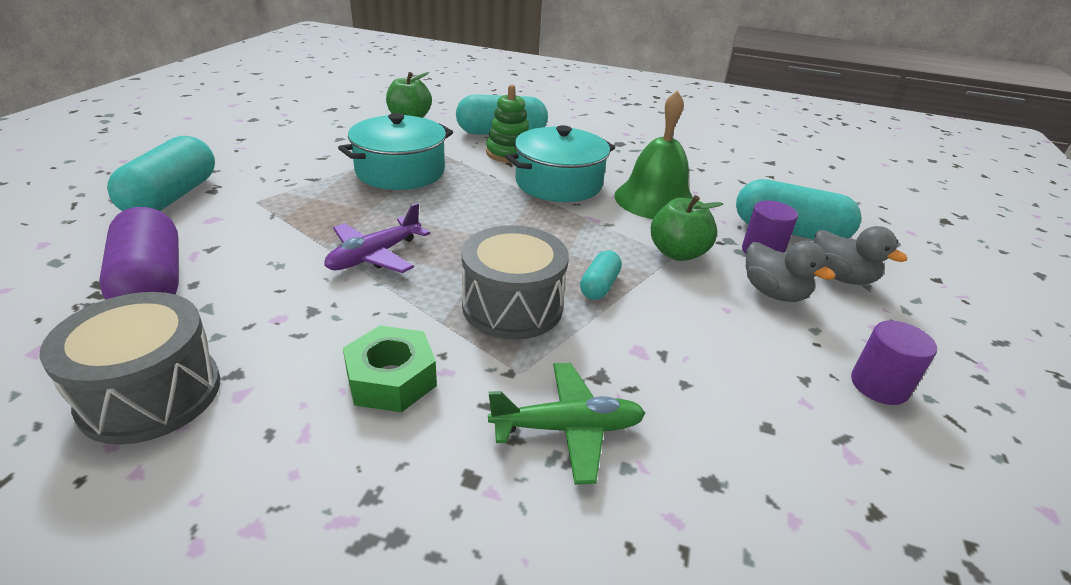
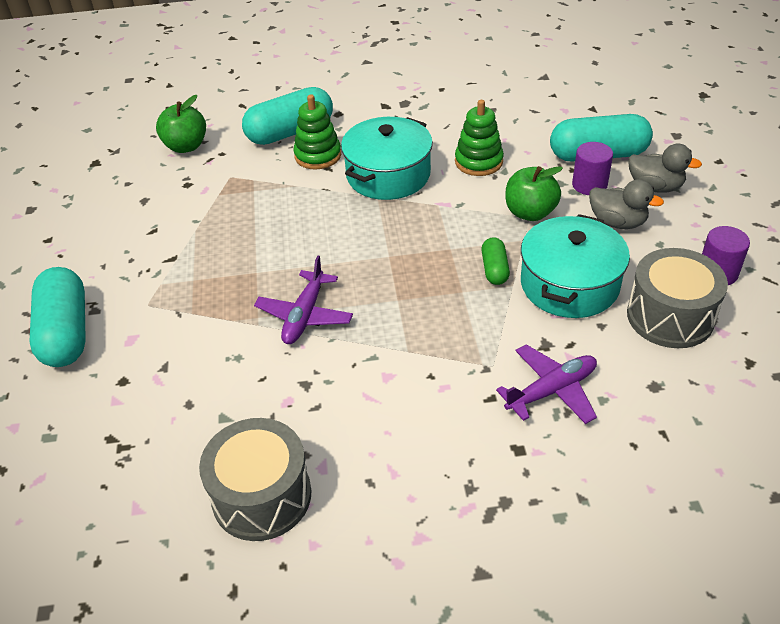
camera: 20 degrees left, 10 degrees up
purple capsule [99,207,179,299] -> none
turquoise pot [338,113,453,190] -> turquoise pot moved to [521,214,630,318]
green nut [343,326,437,412] -> none
grey drum [461,225,569,340] -> grey drum moved to [627,248,728,348]
green plane [488,363,645,485] -> purple plane [496,344,597,424]
turquoise capsule [580,250,622,300] -> green capsule [481,237,510,285]
green bell [614,90,693,219] -> green stacking toy [455,100,504,176]

